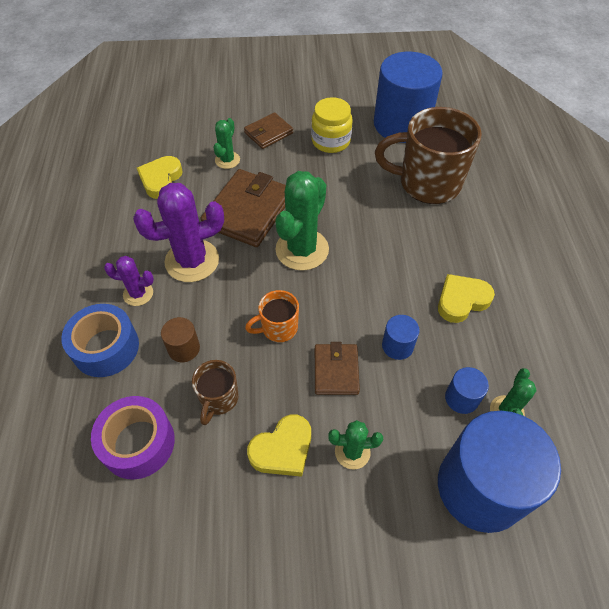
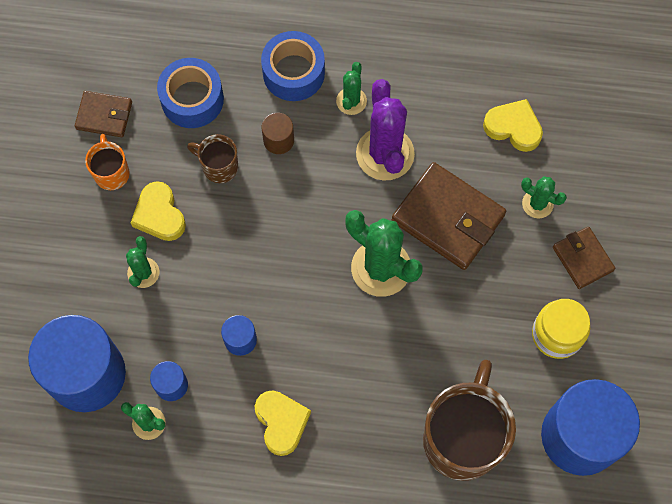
camera: 100 degrees right, 15 degrees up
purple tape [91,396,175,480] -> blue tape [157,58,224,128]
purple cactus [104,256,154,306] -> green cactus [336,62,367,115]
orange mug [245,290,299,342] -> orange mug moved to [85,134,130,190]
brown wallet [315,342,360,395] -> brown wallet moved to [74,91,132,137]

